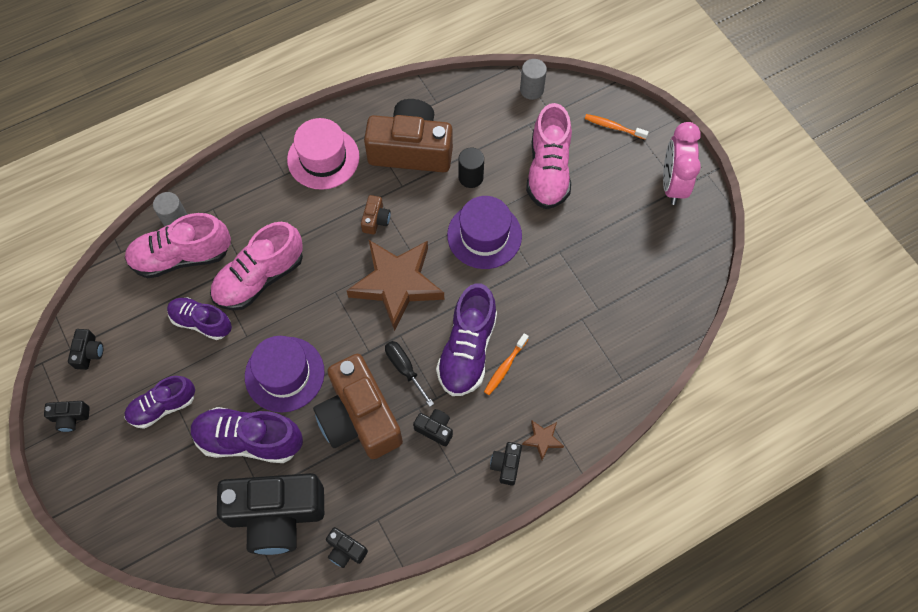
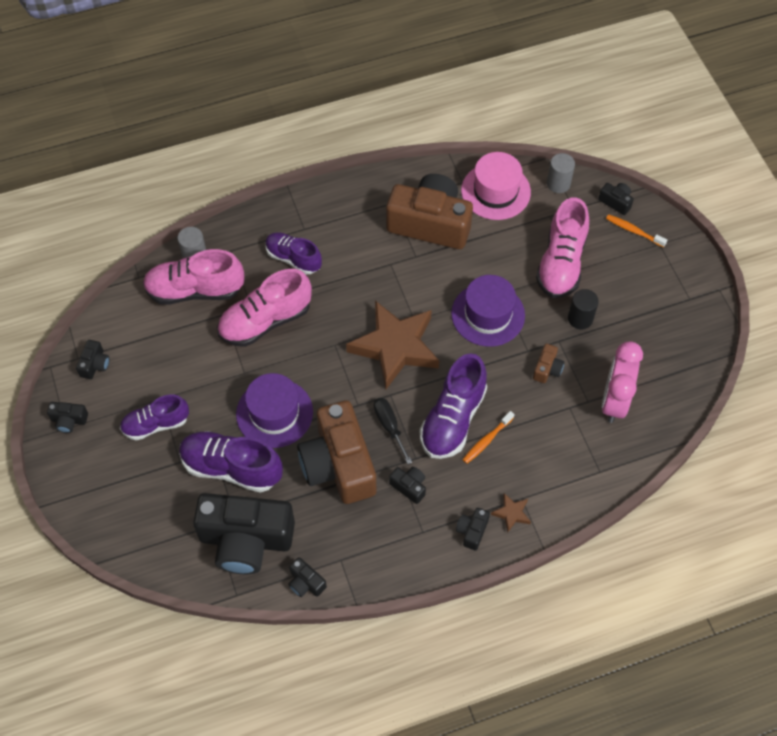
camera: 10 degrees right, 5 degrees down
purple shoe [167,297,232,340] -> purple shoe moved to [265,233,322,274]
pink hat [287,118,360,190] -> pink hat moved to [461,152,531,220]
brown camera [361,195,391,235] -> brown camera moved to [533,344,565,383]
black cylinder [458,148,484,188] -> black cylinder moved to [568,289,599,329]
pink clock [663,122,701,205] -> pink clock moved to [602,341,643,423]
none -> black camera [598,183,634,215]

